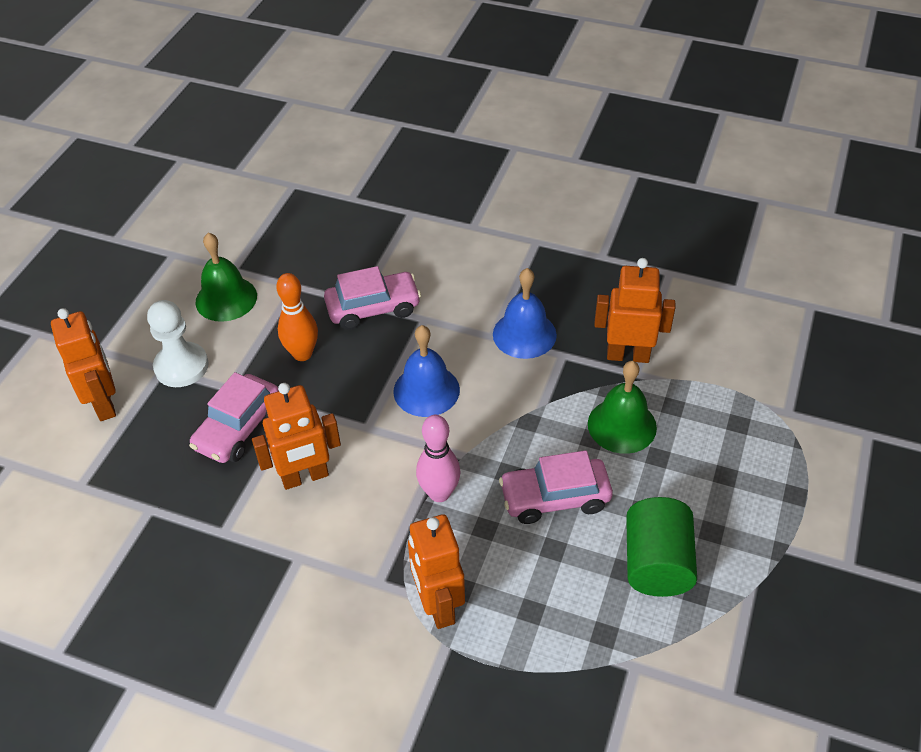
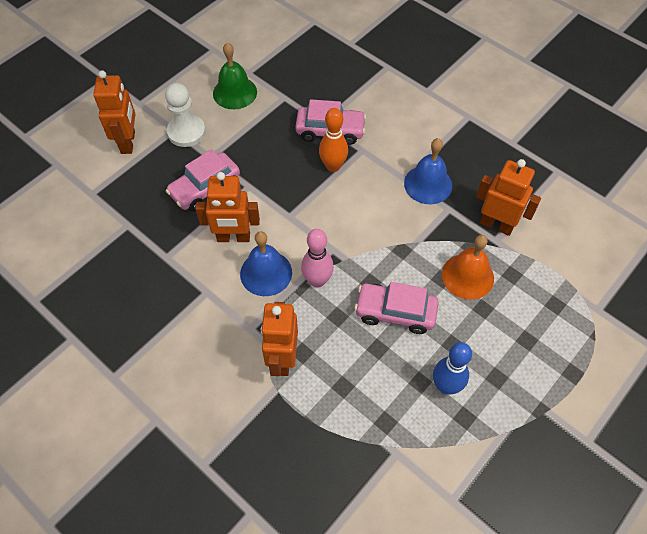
camera: 20 degrees right, 10 degrees up
orange bowling pin [276,273,318,361] -> orange bowling pin moved to [319,108,348,172]
blue bell [393,325,460,417] -> blue bell moved to [240,231,292,296]
green bell [588,361,657,454] -> orange bell [442,235,494,300]
green cylinder [626,497,697,597] -> blue bowling pin [433,342,472,394]

